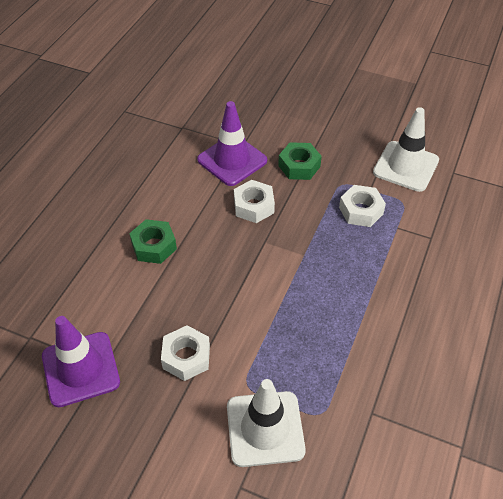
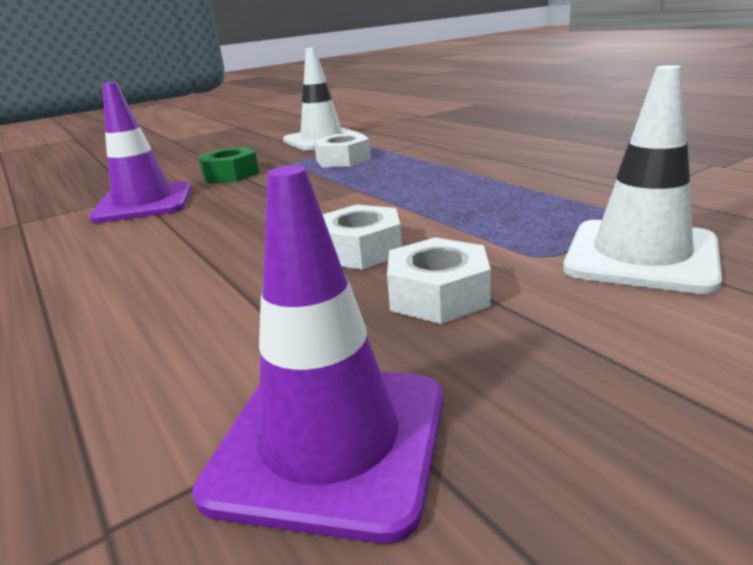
camera: 55 degrees left, 25 degrees down
green nut [129,219,177,264] -> none
white nut [234,180,275,223] -> white nut moved to [322,205,402,270]

